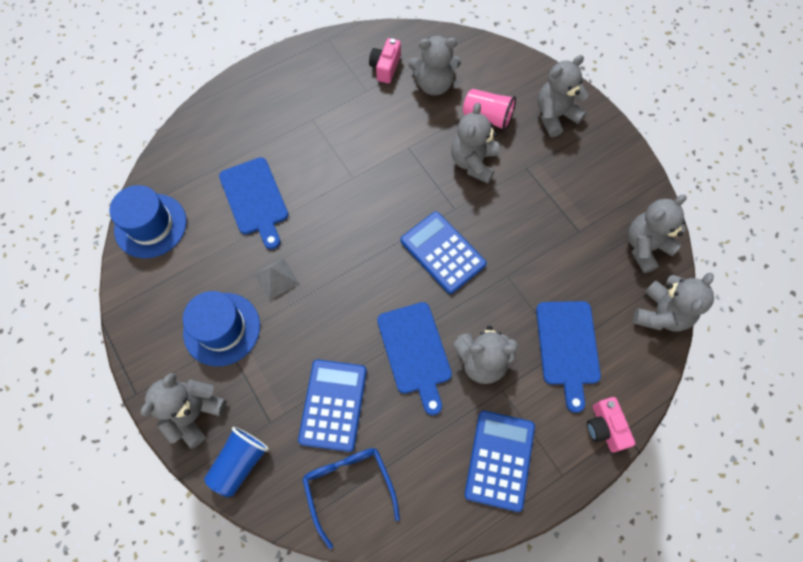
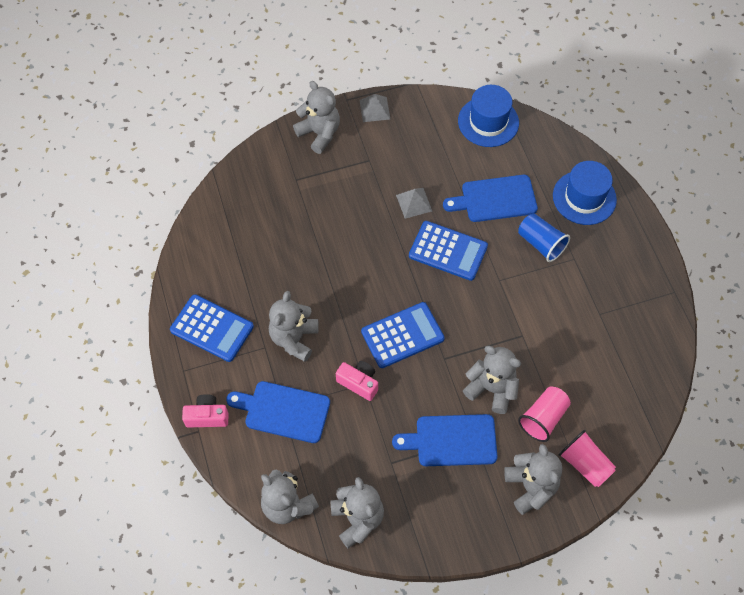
camera: 105 degrees right, 5 degrees down
blue hat [183,291,260,366] -> blue hat moved to [553,161,617,225]
blue cup [204,427,269,497] -> blue cup moved to [518,214,570,262]
blue calculator [298,360,367,452] -> blue calculator moved to [409,221,488,281]
blue glasses [302,448,400,549] -> none
pink camera [369,38,401,84] -> pink camera moved to [336,361,378,401]
blue cutting board [377,302,452,415] -> blue cutting board moved to [392,414,498,466]
grey teddy bear [408,36,461,95] -> none
none -> grey pyramid [360,94,390,122]
none -> pink cup [558,430,616,487]

